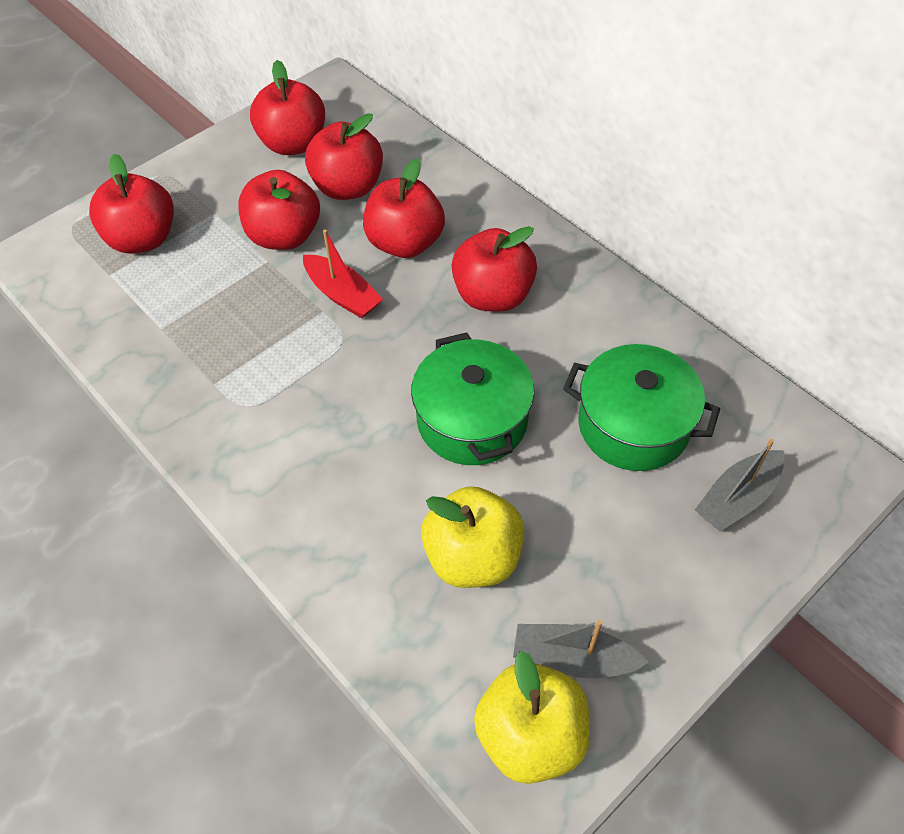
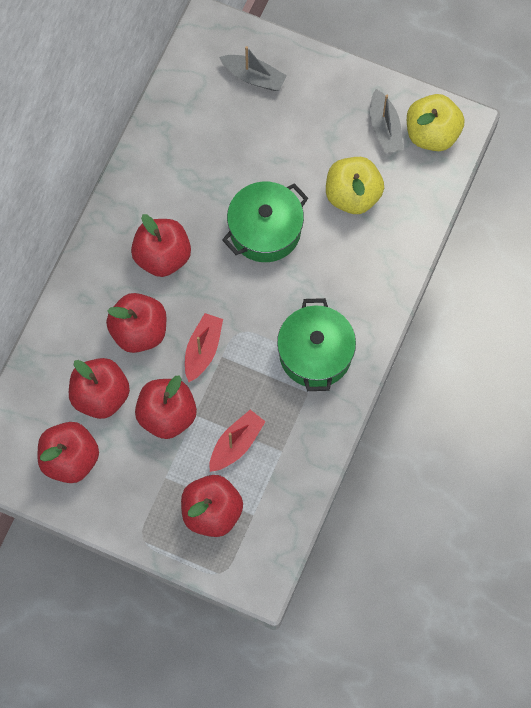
camera: 115 degrees left, 15 degrees up
green pot [563,344,720,471] -> green pot moved to [277,298,356,391]
none -> red boat [209,410,266,472]

